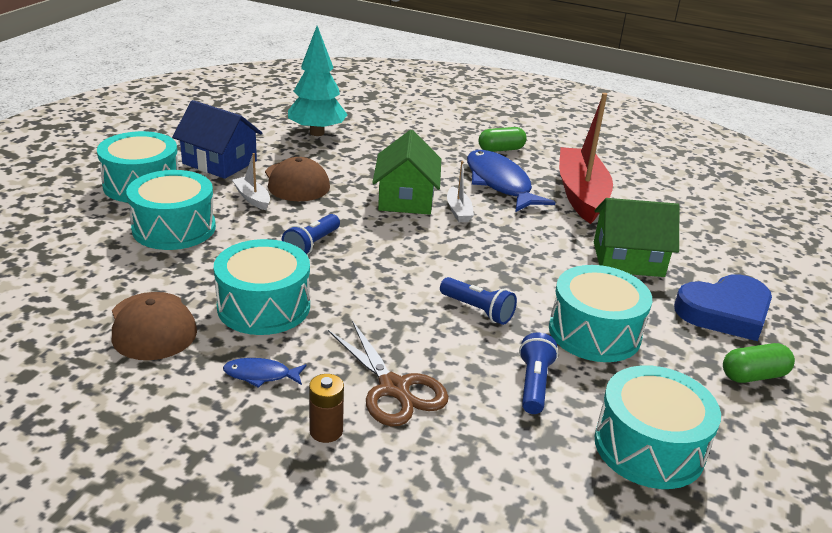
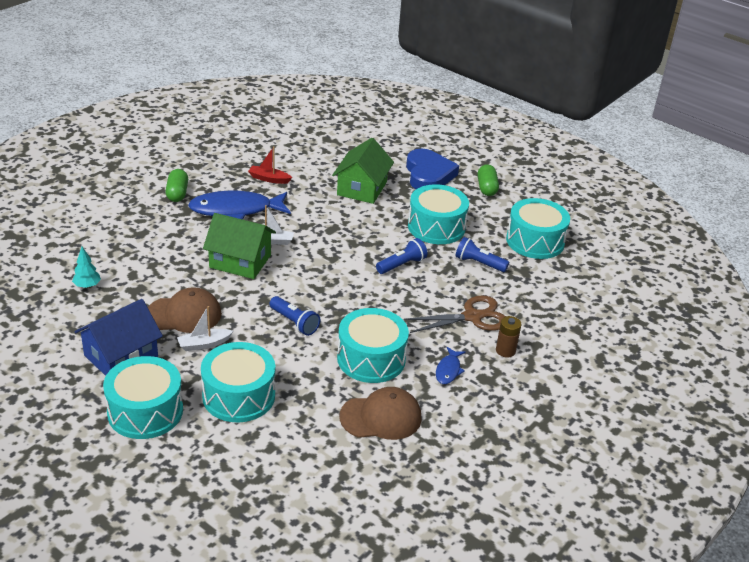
camera: 75 degrees left, 5 degrees up
turquoise tree [288,26,348,136] -> turquoise tree [72,246,101,288], size x0.46
red boat [559,93,613,224] -> red boat [248,146,292,184], size x0.44

